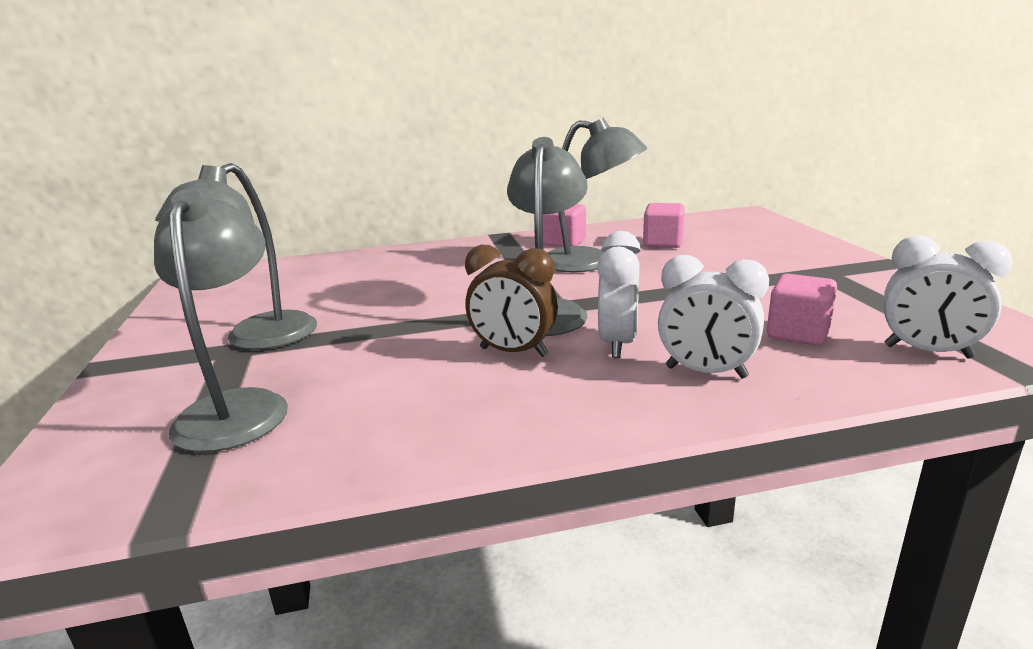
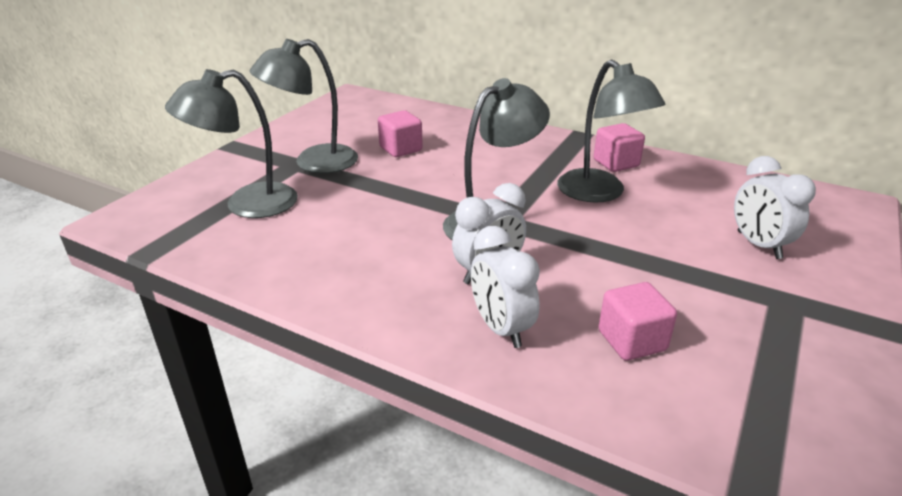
camera: 40 degrees right, 10 degrees up
grey lamp [154,189,288,452] -> grey lamp turned 150 degrees counterclockwise [165,69,298,218]
brown clock [465,245,558,357] -> none
pink cube [643,203,685,248] -> pink cube moved to [378,110,423,157]
white clock [884,236,1013,359] -> white clock moved to [734,156,816,259]

